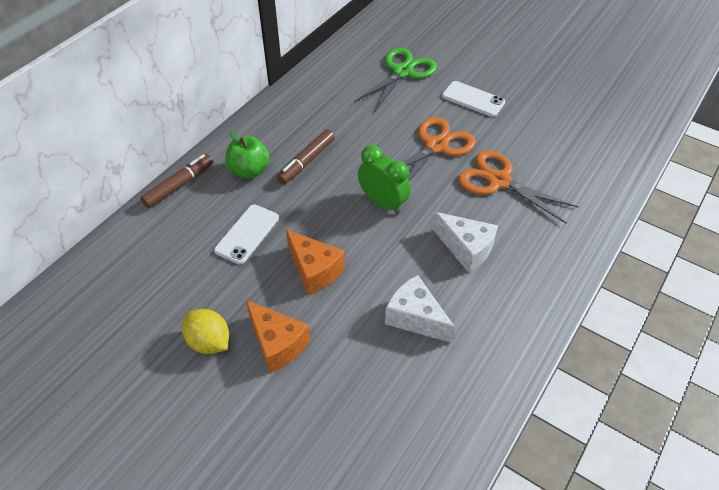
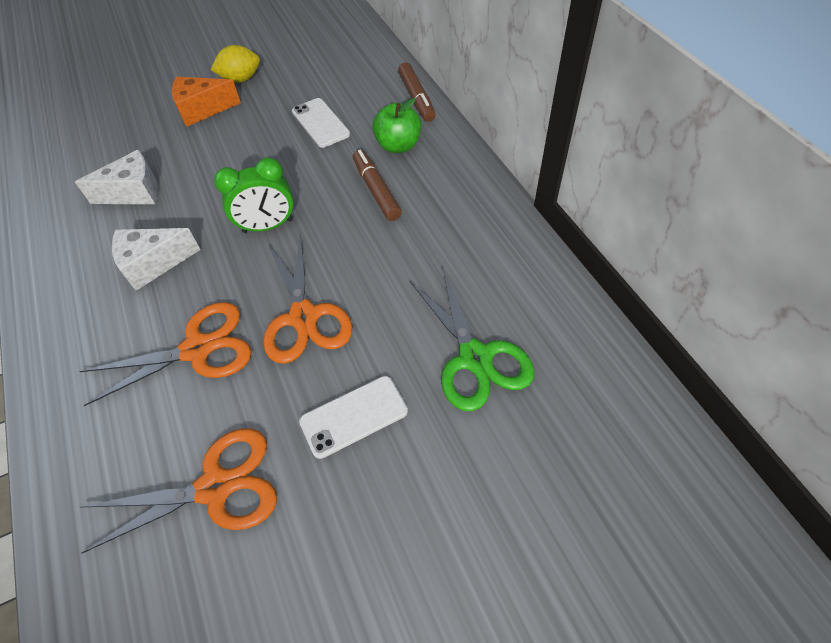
camera: 125 degrees right, 5 degrees up
orange cheese [286,229,345,295] -> none
none -> orange scissors [81,428,277,554]

